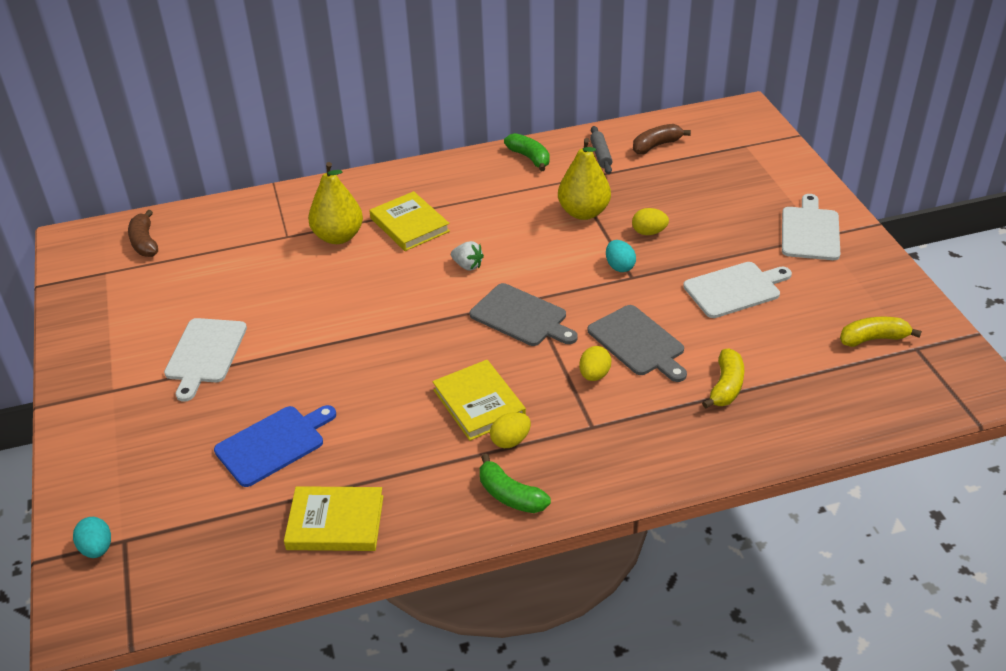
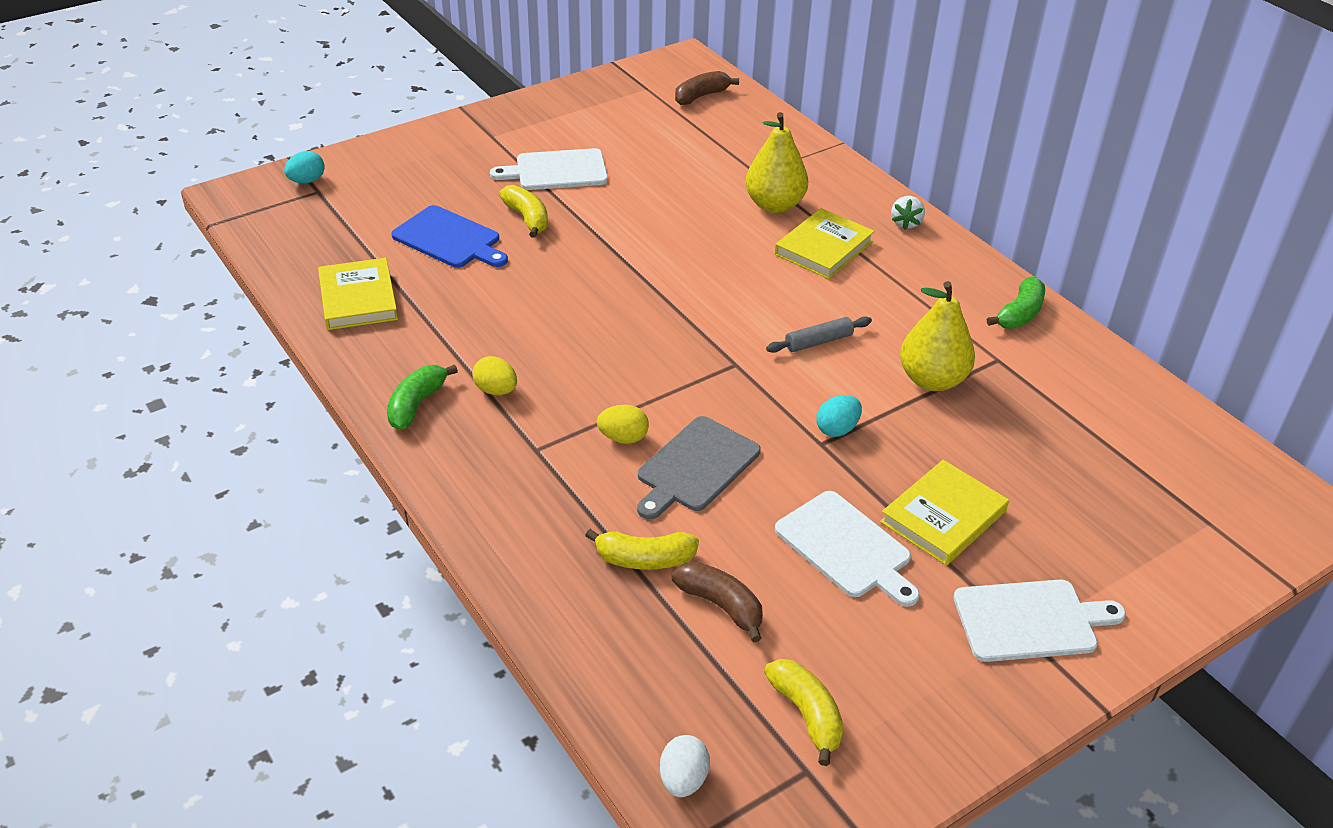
camera: 70 degrees right, 0 degrees up
yellow book [432,360,526,441] -> yellow book moved to [880,460,1009,566]
white strawberry [451,241,484,271] -> white strawberry moved to [891,196,925,230]
grey cutting board [470,283,578,346] -> none
grey rolling pin [590,126,613,174] -> grey rolling pin moved to [766,316,872,353]
yellow egg [632,208,669,235] -> none
brown banana [633,124,691,154] -> brown banana moved to [672,562,763,642]
none -> yellow banana [499,185,548,238]
none -> white egg [660,735,710,797]

